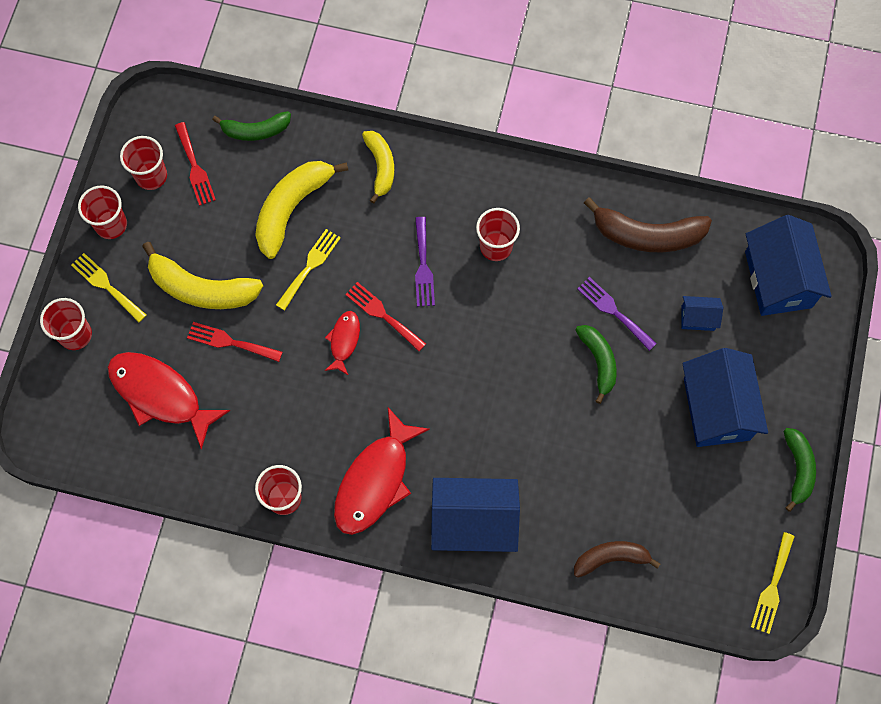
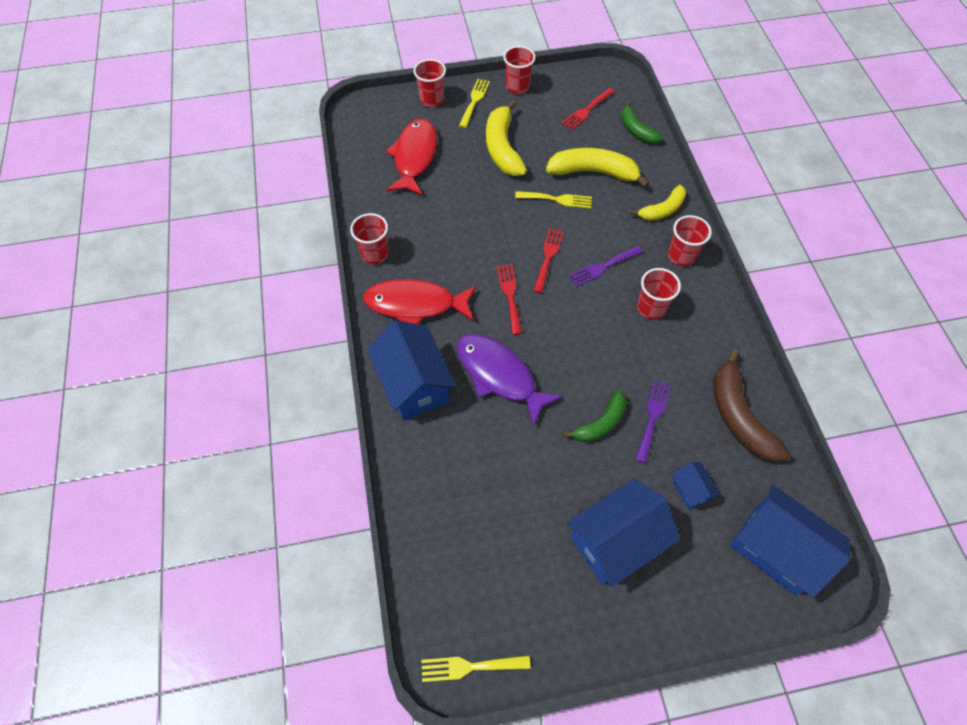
camera: 65 degrees right, 10 degrees down
red cup [120,136,167,190] -> red cup moved to [668,215,712,266]
red fork [187,322,282,362] -> red fork moved to [497,264,522,335]
red fish [325,311,360,375] -> none
brown banana [574,541,661,577] -> none
blue house [745,215,832,316] -> blue house turned 75 degrees clockwise [730,485,850,598]
green banana [783,428,816,512] -> none
none -> purple fish [457,334,563,427]

